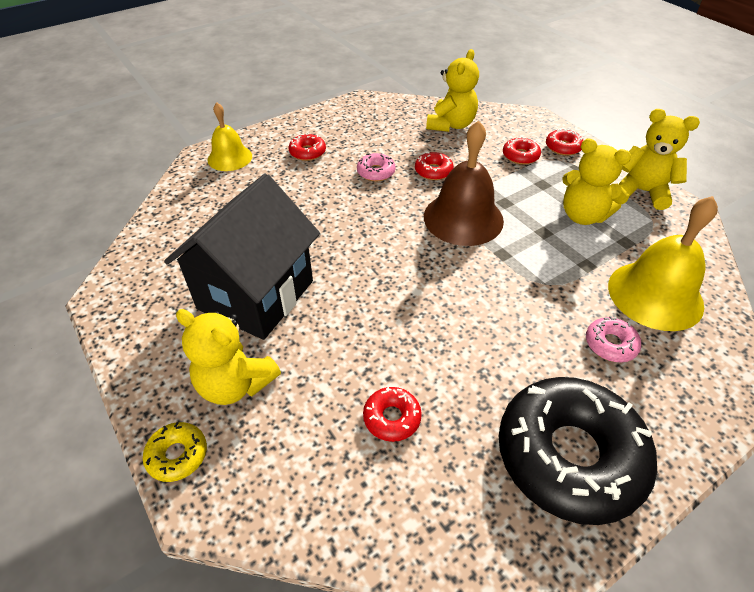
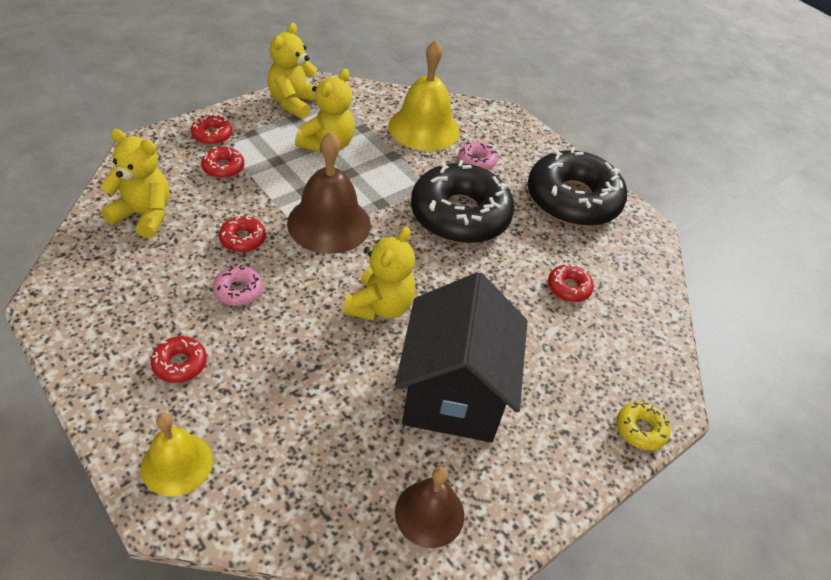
camera: 100 degrees left, 0 degrees up
black house [164,174,320,340] -> black house turned 75 degrees clockwise [395,272,527,442]
yellow teddy bear [176,309,281,405] -> yellow teddy bear moved to [343,227,415,321]
none -> brown bell [395,466,464,548]
none -> black donut [411,160,514,244]

